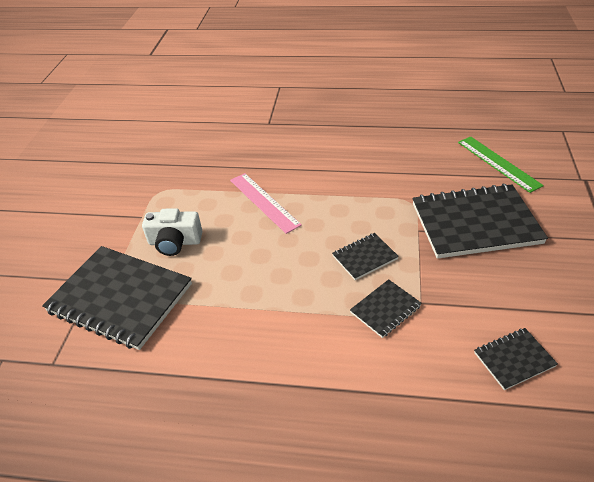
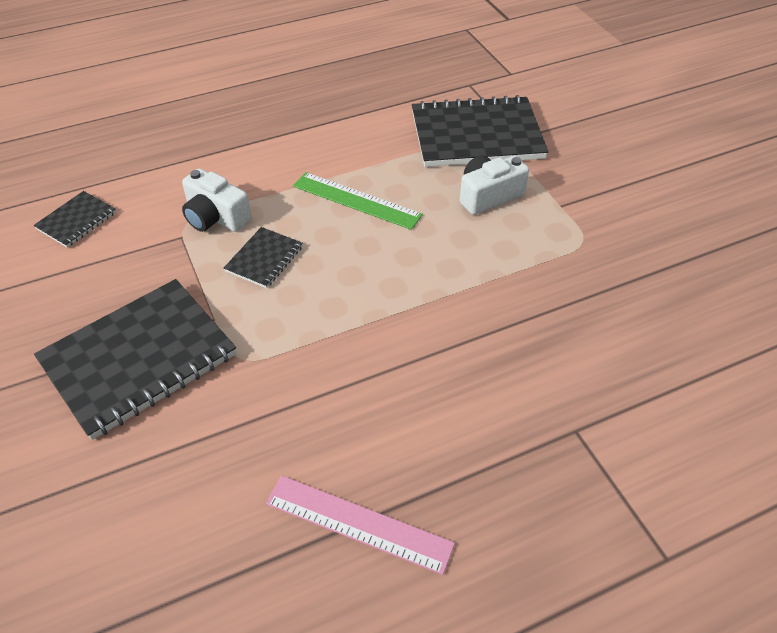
camera: 145 degrees right, 5 degrees up
pink ruler [230,173,302,234] -> pink ruler moved to [266,476,455,575]
black notebook [350,279,422,338] -> white camera [182,169,251,232]
green ruler [458,136,544,193] -> green ruler moved to [293,172,423,230]

